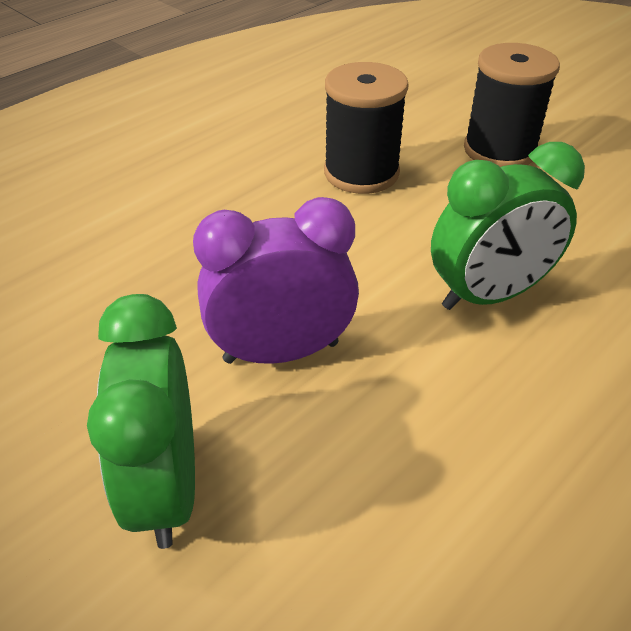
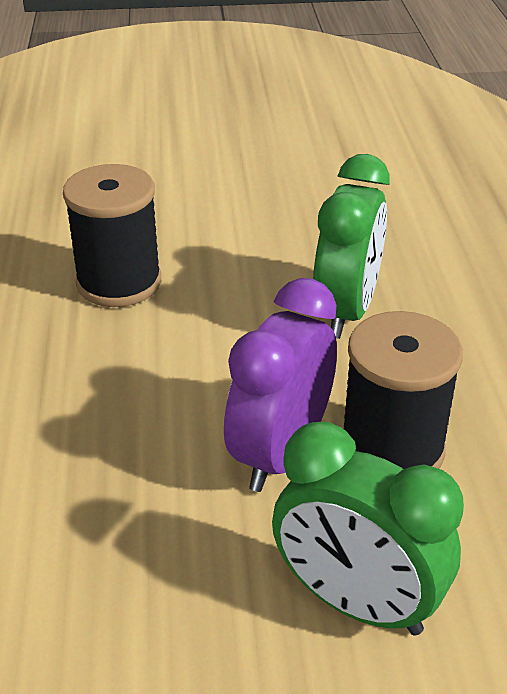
camera: 50 degrees left, 5 degrees down
black spool [464,43,560,167] -> black spool moved to [344,311,463,469]

